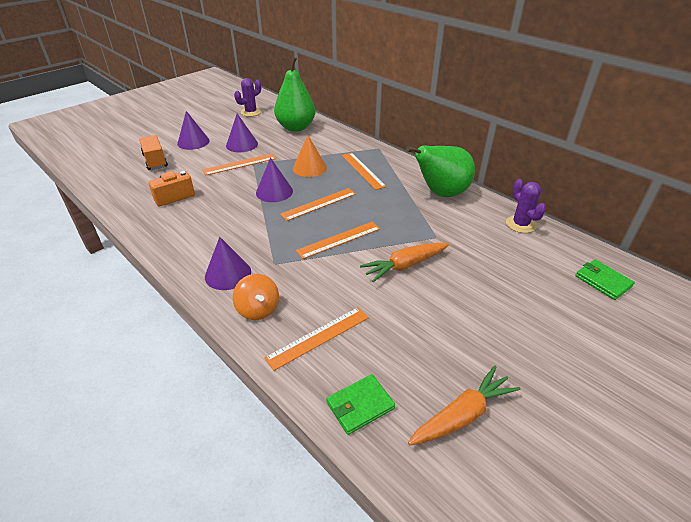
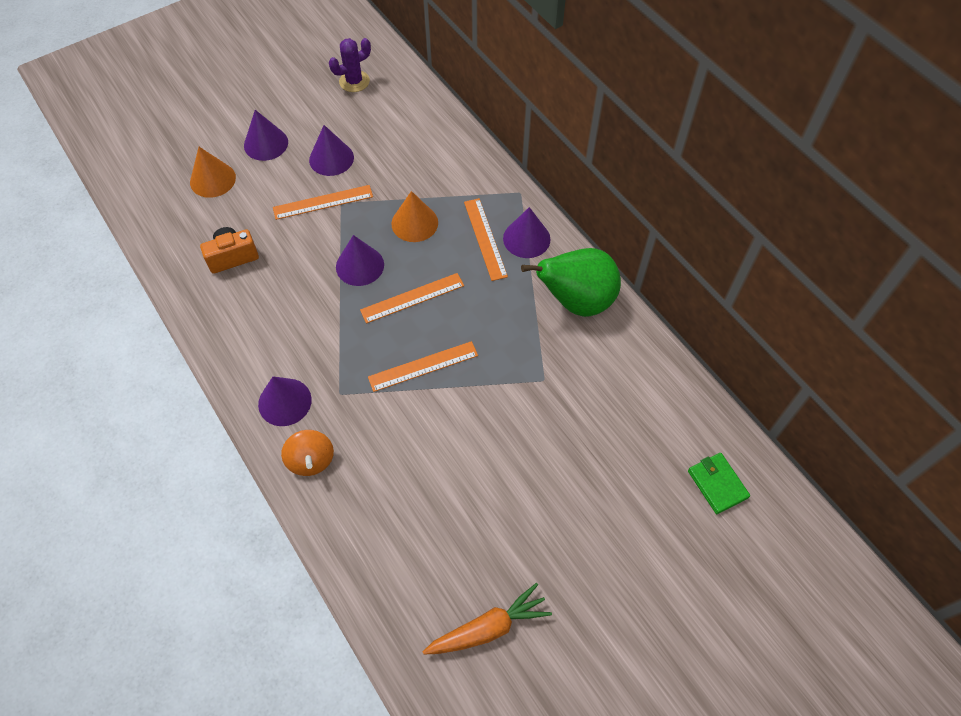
camera: 10 degrees right, 20 degrees up
orange truck [139,135,168,170] -> orange cone [190,147,236,198]
orange ruler [264,307,369,371] -> none
green pear [274,57,315,132] -> none
green wallet [326,374,395,435] -> none
orange carrot [360,243,449,282] -> none
purple cactus [506,179,546,233] -> none
none -> purple cone [503,207,551,258]

